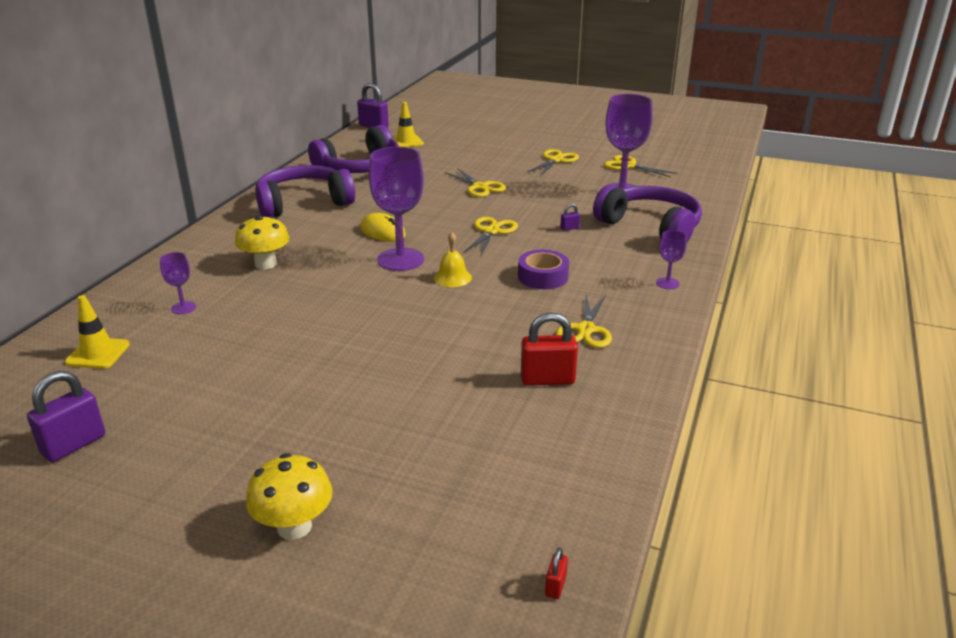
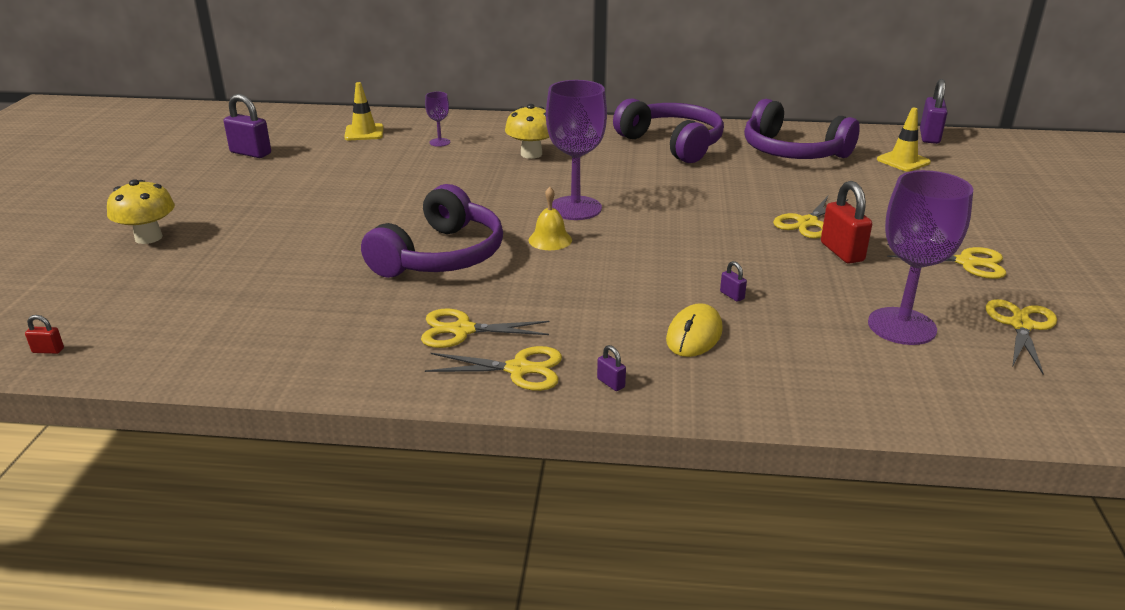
camera: 75 degrees right, 0 degrees up
yellow mouse [360,213,406,242] -> yellow mouse moved to [666,303,723,357]
yellow scissors [463,217,518,257] -> yellow scissors moved to [425,346,562,391]
purple tape [518,249,569,289] -> none
red padlock [521,312,578,386] -> red padlock moved to [821,181,872,264]
purple headphones [593,185,702,242] -> purple headphones moved to [361,184,503,278]
purple goblet [656,230,687,289] -> purple padlock [597,345,626,391]

